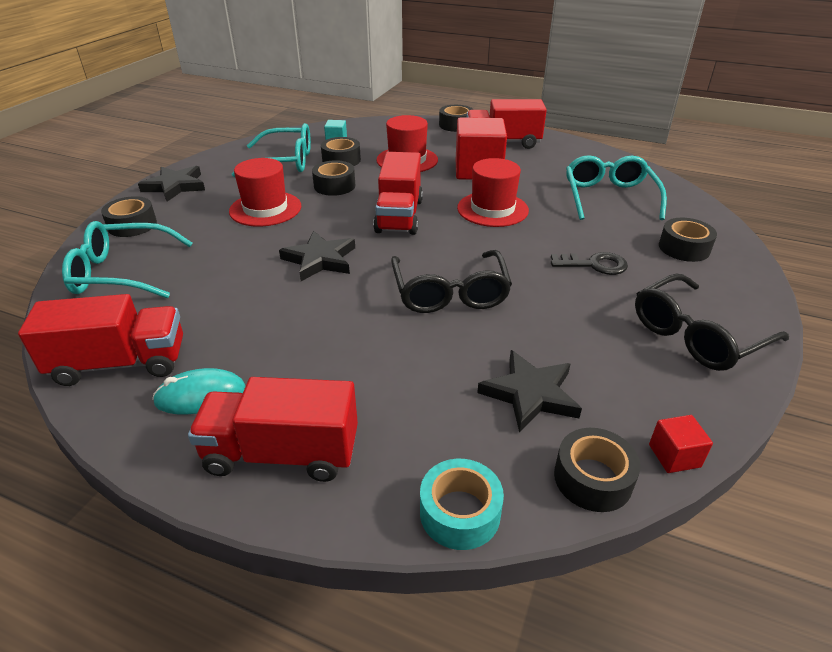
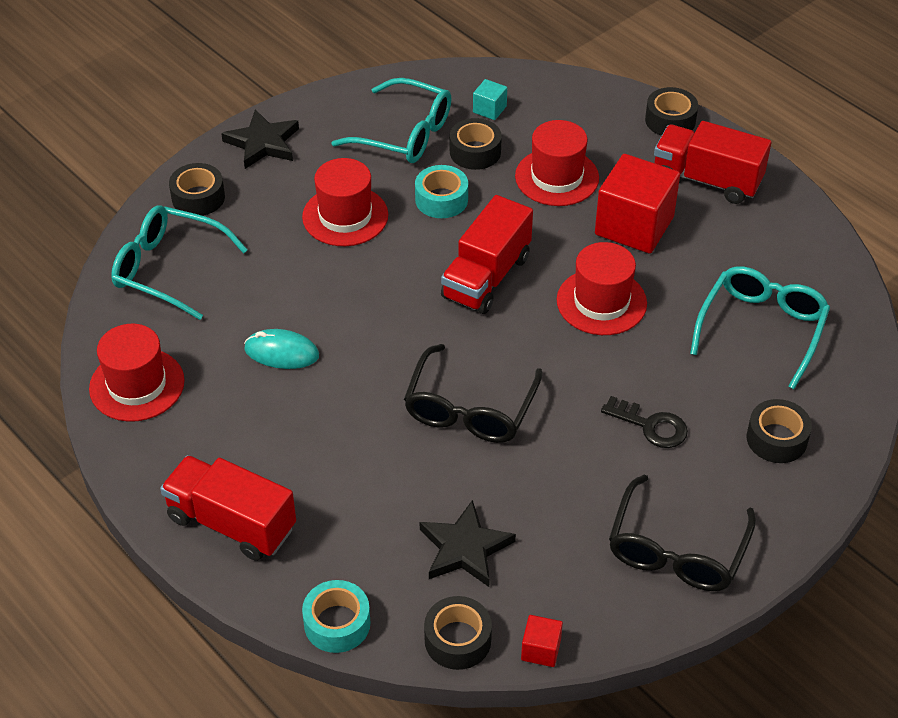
camera: 25 degrees right, 10 degrees up
red truck [18,294,183,386] -> red hat [89,324,185,422]
turquoise mouse [152,368,246,414] -> turquoise mouse moved to [244,329,319,369]
black star [279,231,355,281] -> none
black tape [312,160,355,196] -> turquoise tape [415,165,468,218]
black glasses [635,274,789,371] -> black glasses turned 60 degrees counterclockwise [609,474,756,591]

